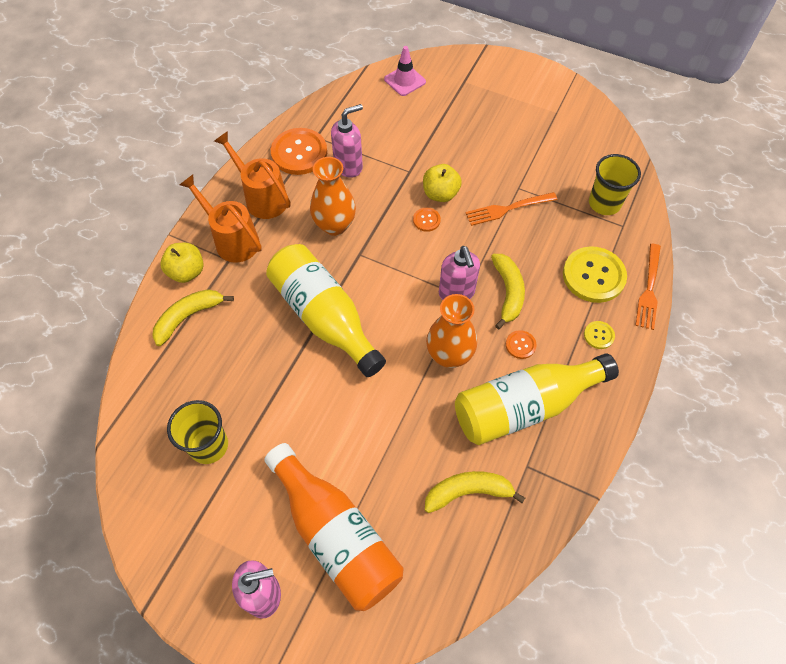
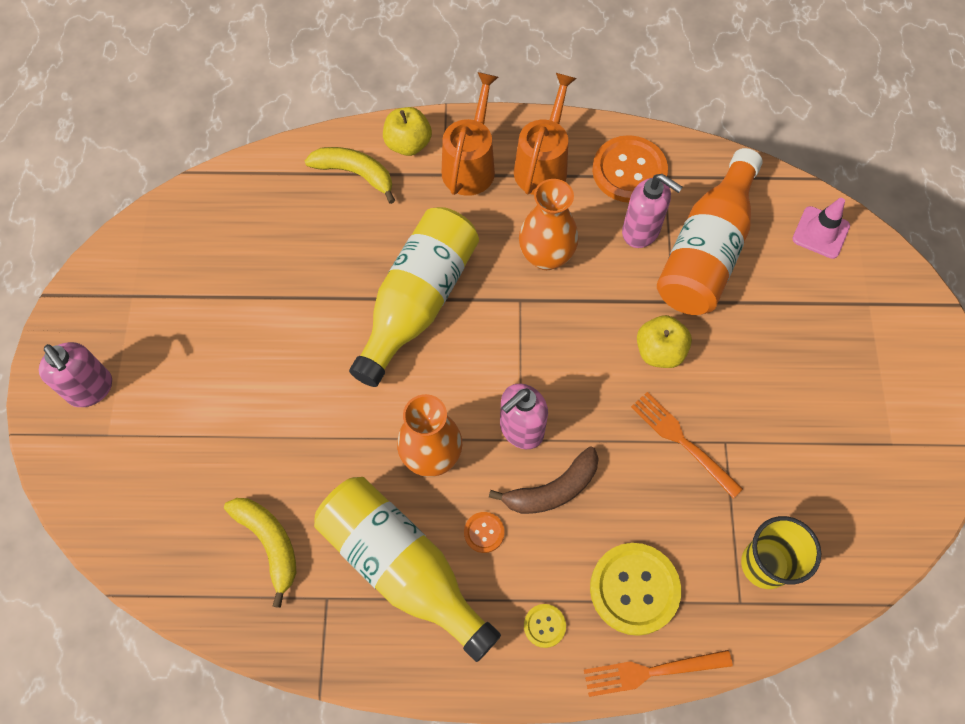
camera: 65 degrees right, 5 degrees up
yellow cup [167,400,228,464] -> none
orange bottle [265,443,403,611] -> orange bottle moved to [657,148,762,315]
orange button [413,208,441,232] -> none
yellow banana [491,254,525,329] -> brown banana [489,446,599,514]

